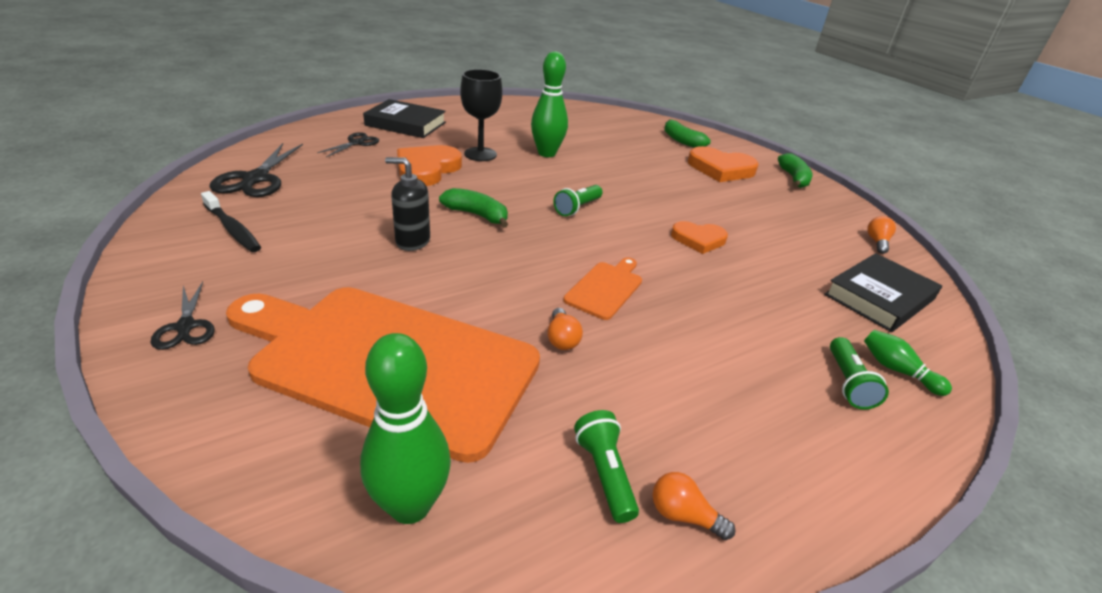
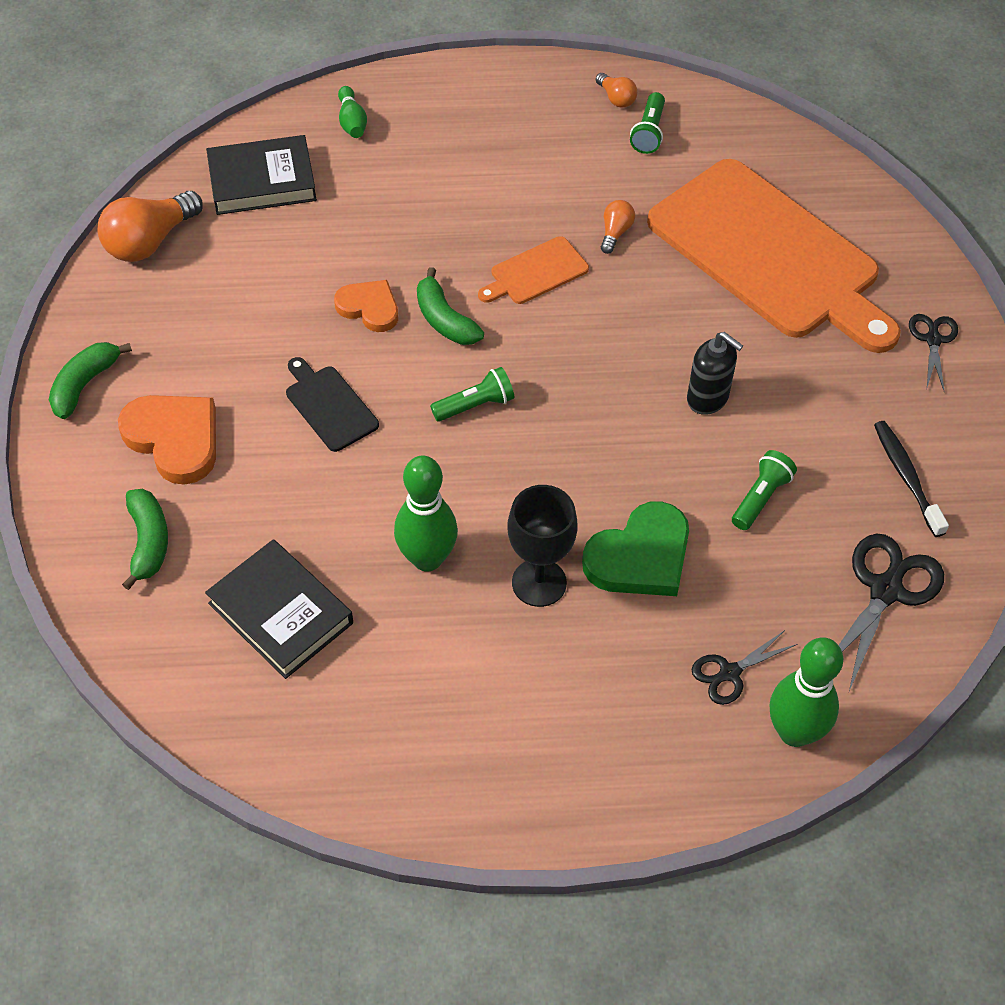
camera: 150 degrees left, 20 degrees up
green bowling pin [360,333,451,524] -> green bowling pin moved to [770,637,843,747]
black book [363,99,446,138] -> black book moved to [205,539,353,679]
orange heart [397,145,462,186] -> green heart [582,501,689,596]
green banana [439,188,508,228] -> green banana moved to [417,267,484,345]
green flashlight [830,337,889,410] -> green flashlight moved to [732,450,797,530]
orange light bulb [867,216,896,254] -> orange light bulb [97,191,203,262], size x1.98
none -> black cutting board [286,357,379,452]

